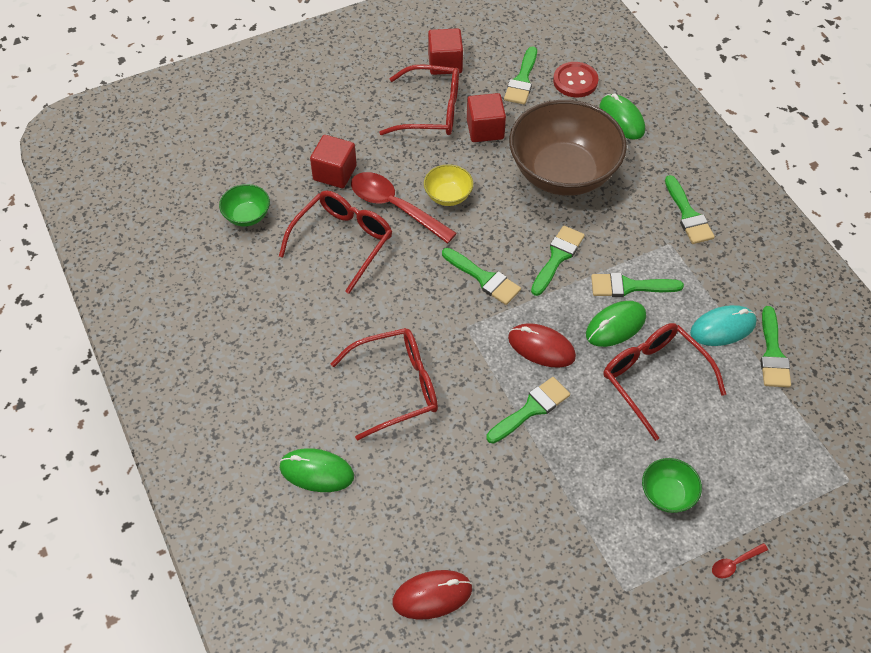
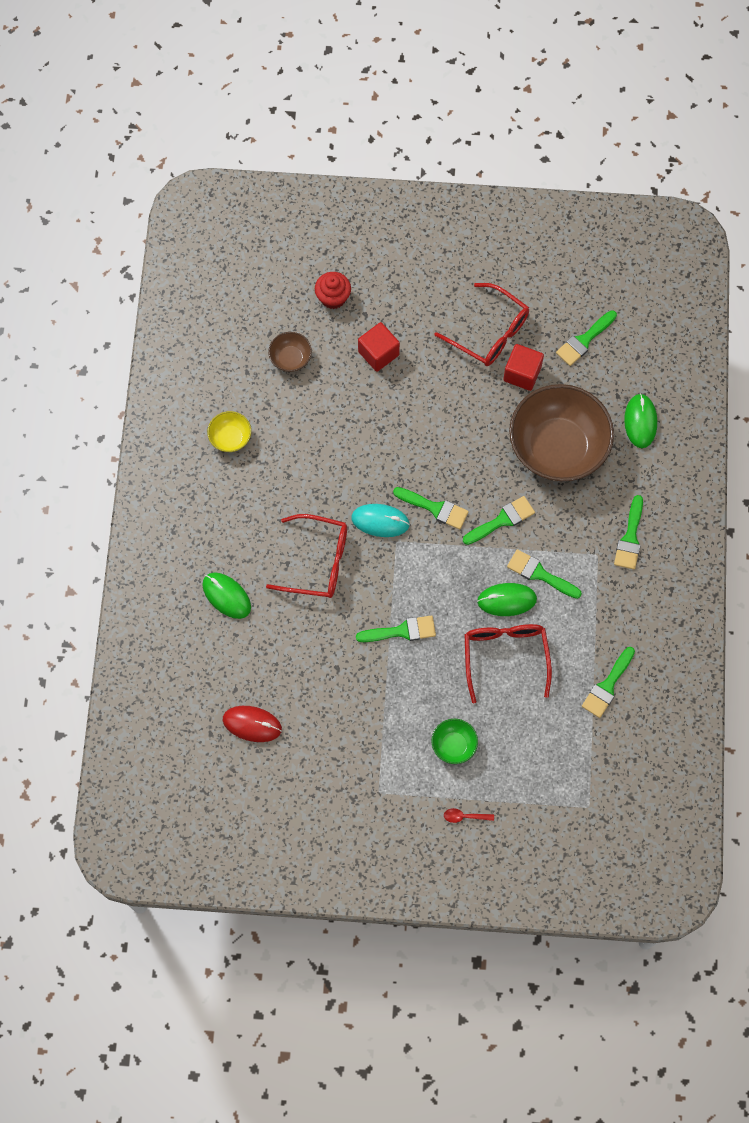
camera: 30 degrees right, 15 degrees up
green bowl [219,184,270,227] -> brown bowl [268,332,312,372]
red glasses [279,190,392,294] -> none
red spoon [351,172,457,243] -> none
yellow bowl [424,164,473,206] -> yellow bowl moved to [207,411,251,452]
red cube [428,28,463,75] -> none
green brush [442,248,521,305] -> green brush turned 45 degrees counterclockwise [393,487,469,529]
red mouse [508,323,576,368] -> none
red button [553,62,598,97] -> none
turquoise mouse [690,305,757,346] -> turquoise mouse moved to [351,504,410,537]
none -> red cupcake [315,272,351,309]

